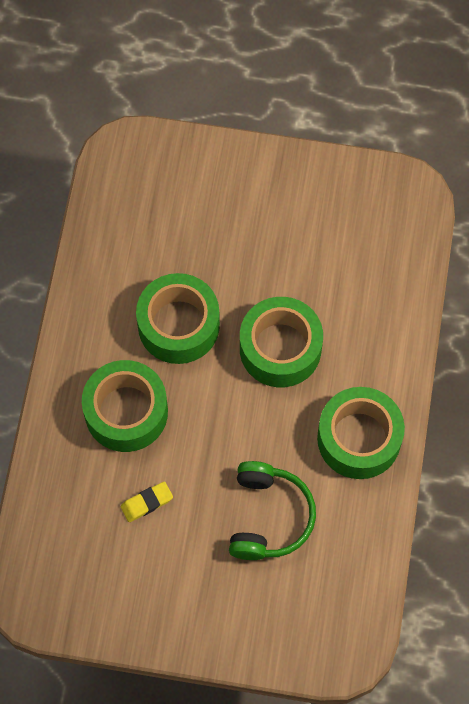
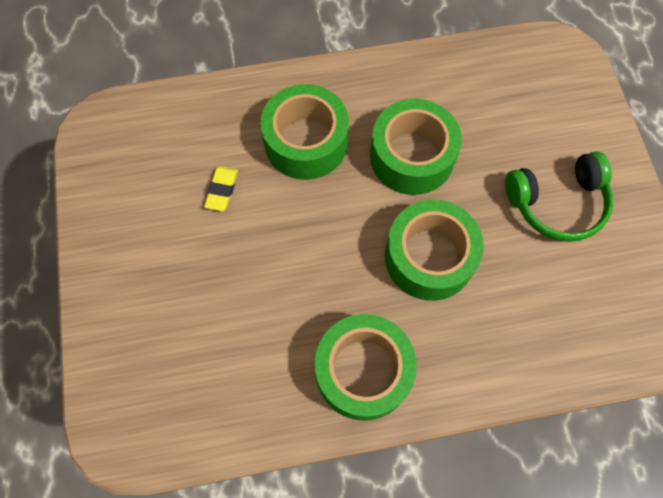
camera: 70 degrees right, 0 degrees up
yellow eraser [121,481,173,522] -> yellow eraser turned 60 degrees clockwise [204,166,238,211]
green headphones [229,461,316,560] -> green headphones moved to [505,151,613,242]

